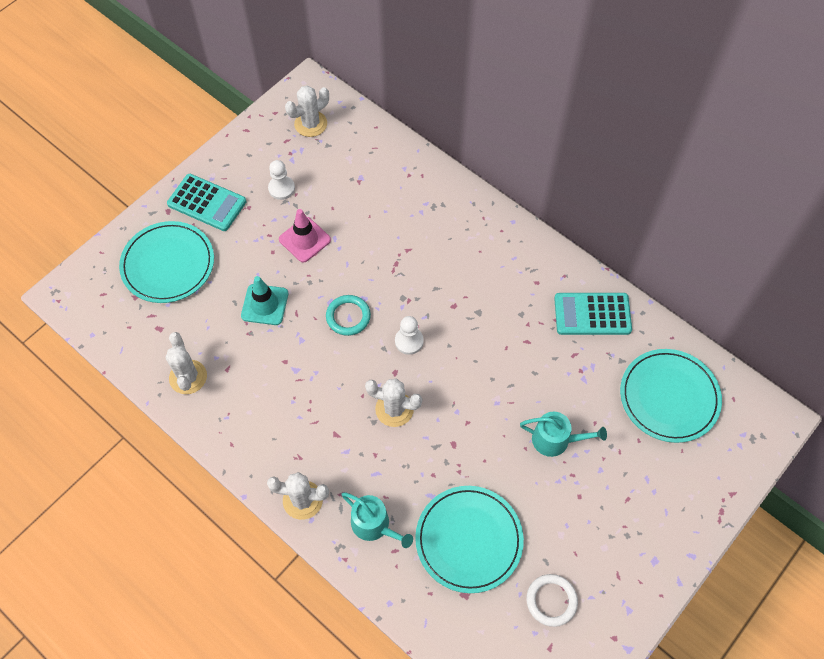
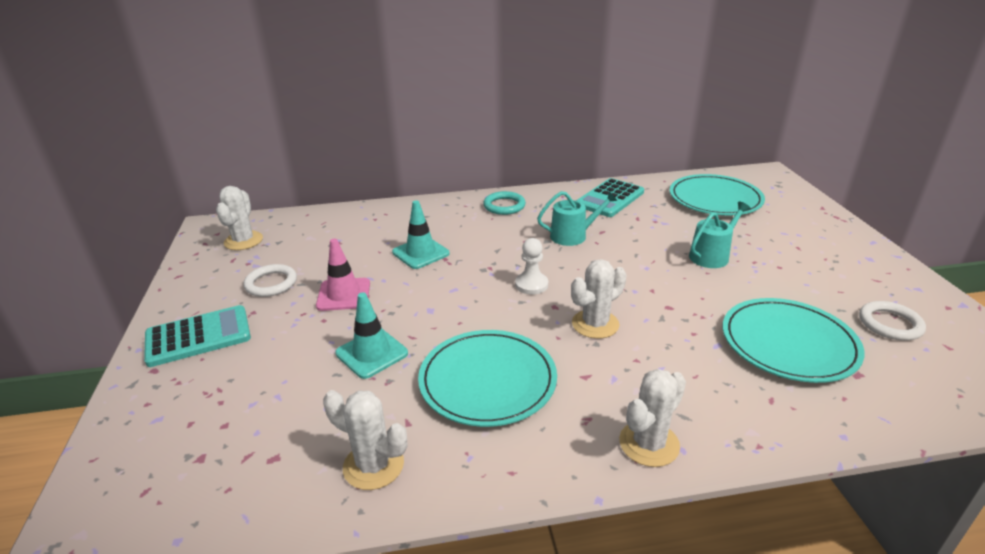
camera: 50 degrees left, 30 degrees down
turquoise plate [119,221,214,303] -> turquoise plate moved to [418,330,557,427]
white pawn [268,160,295,200] -> white ring [244,264,297,297]
turquoise ring [326,295,371,336] -> turquoise ring moved to [483,191,526,215]
turquoise watering can [341,492,413,548] -> turquoise watering can moved to [537,191,618,246]
none -> turquoise traffic cone [392,200,450,269]

